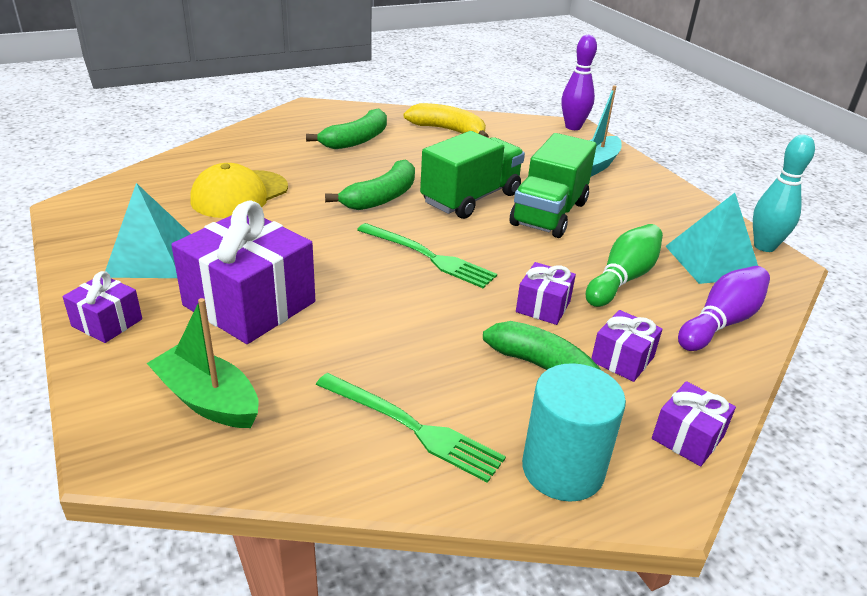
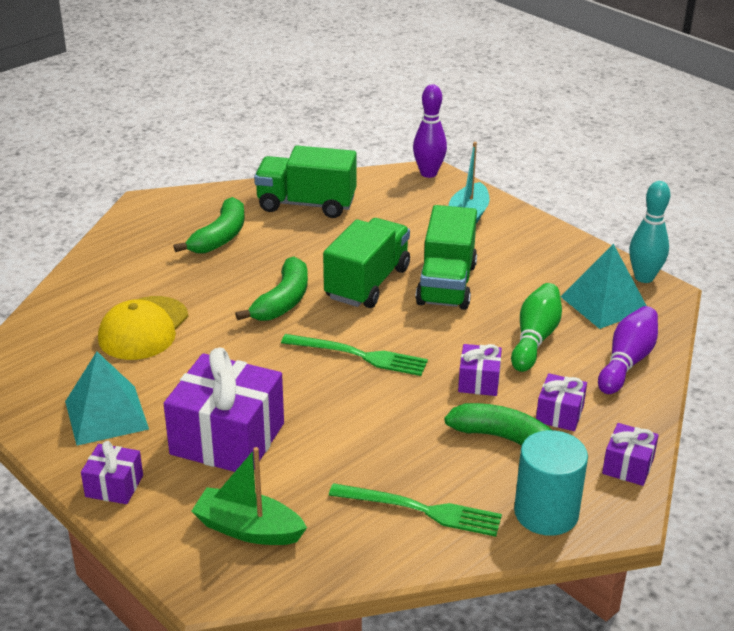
camera: 15 degrees left, 0 degrees up
yellow banana [404,103,489,138] -> green truck [254,146,357,218]

